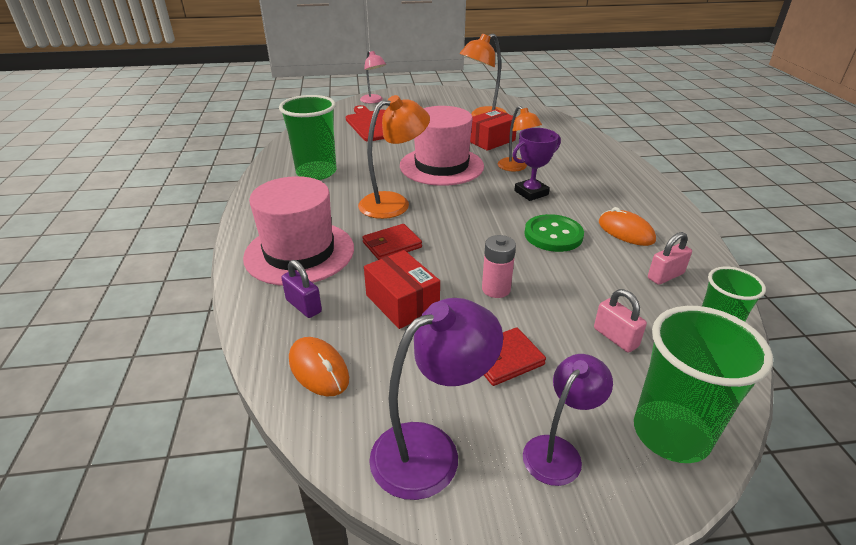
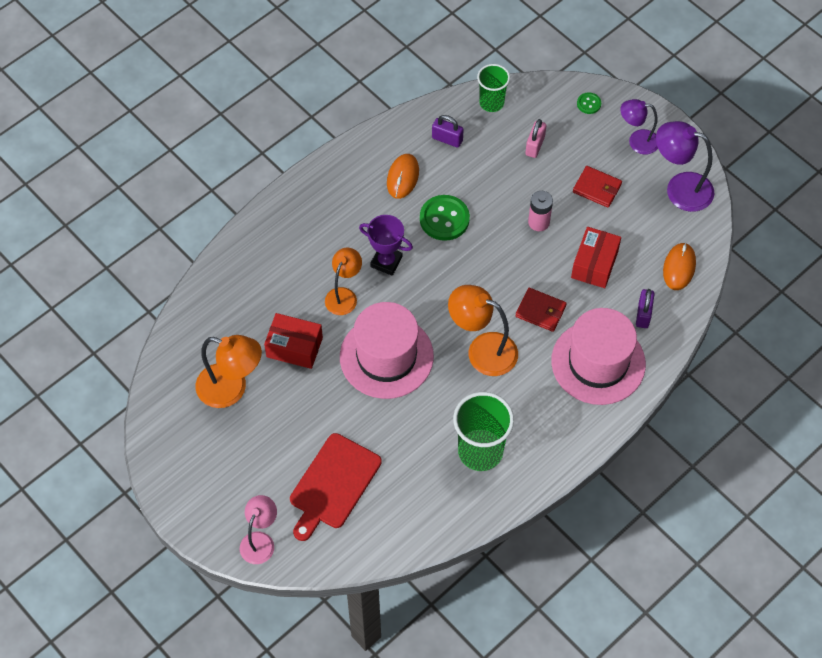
camera: 125 degrees left, 25 degrees up
green cup [634,306,773,463] -> green button [577,92,601,114]
pink padlock [648,232,692,285] -> purple padlock [432,115,464,148]

